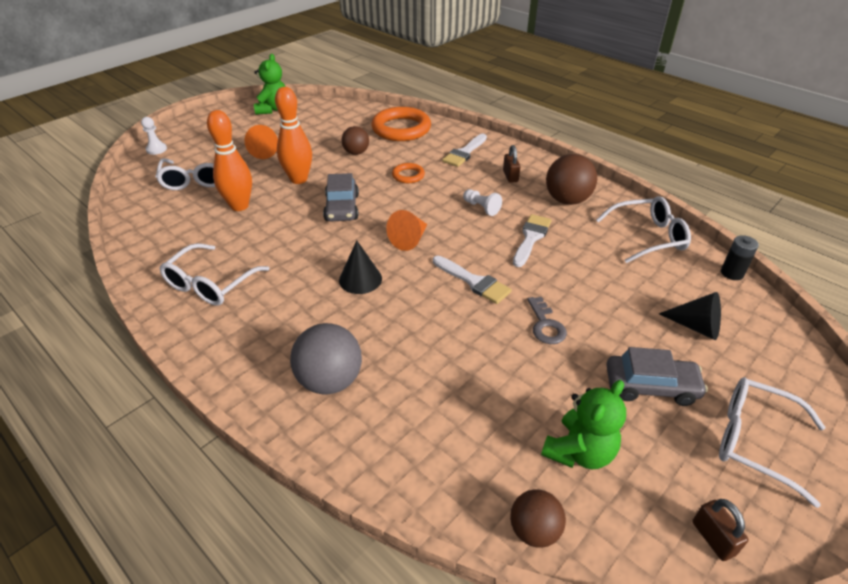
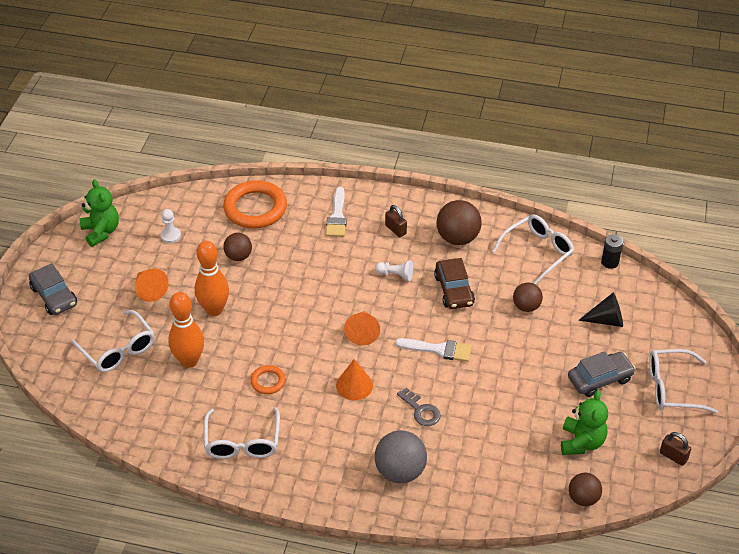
camera: 30 degrees left, 5 degrees up
white pawn [141,117,167,155] -> white pawn moved to [160,209,181,243]
grey car [323,173,359,221] -> grey car moved to [29,263,77,315]
black cone [339,240,382,294] -> orange cone [336,359,373,401]
orange ring [392,163,425,183] -> orange ring moved to [250,365,286,394]
white brush [513,214,552,267] -> brown car [434,258,475,309]
grey key [527,297,567,344] -> grey key moved to [397,388,441,426]
none -> brown ball [513,283,543,312]

